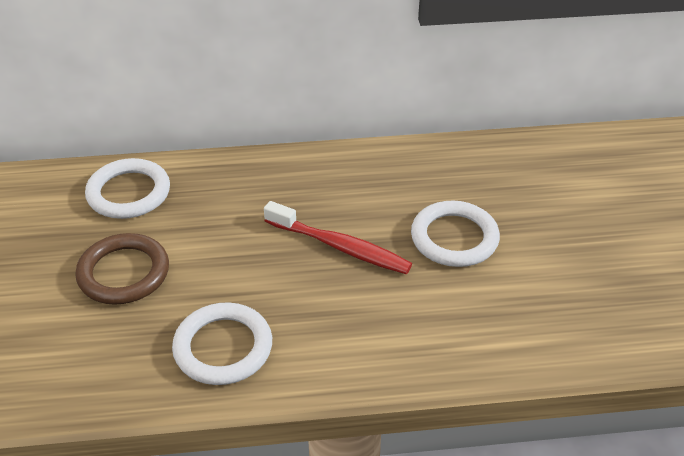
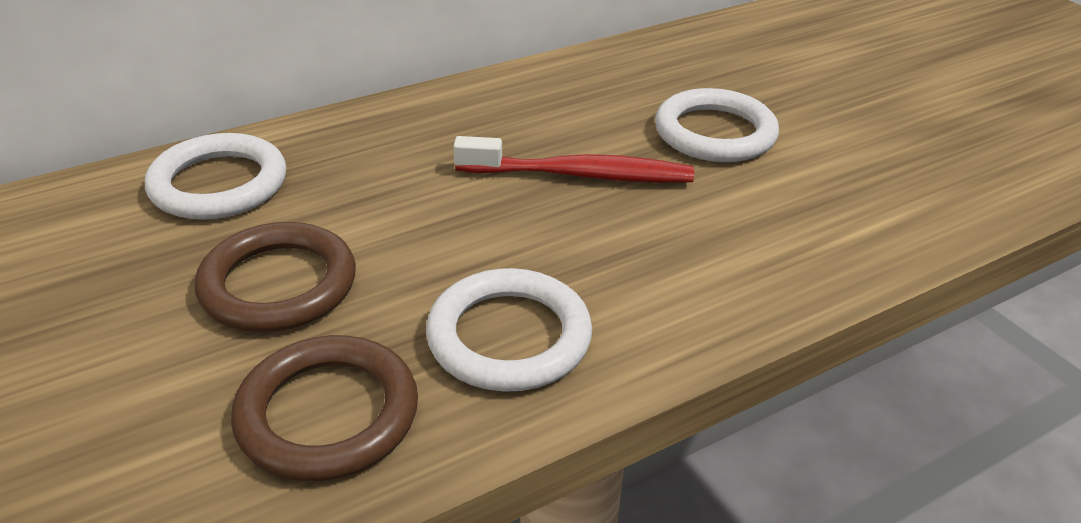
camera: 25 degrees left, 5 degrees down
none -> brown ring [231,335,418,481]

